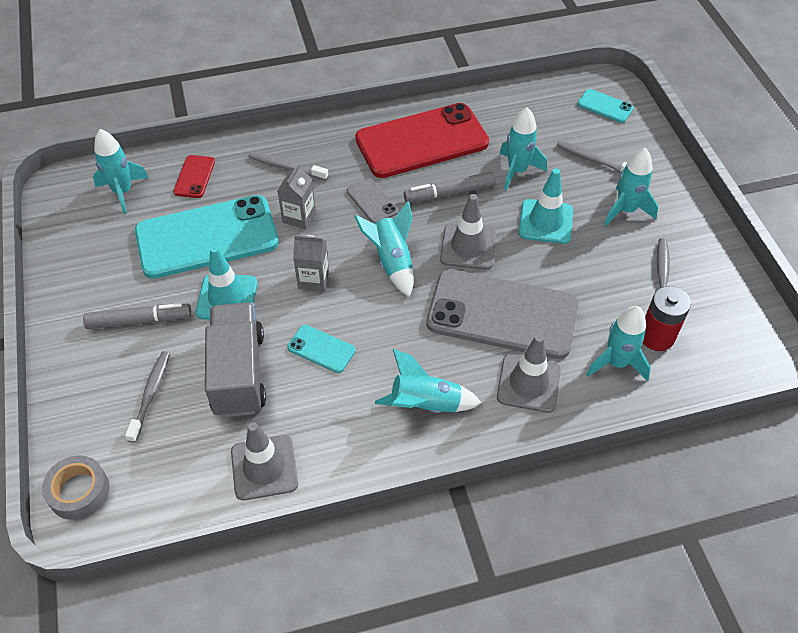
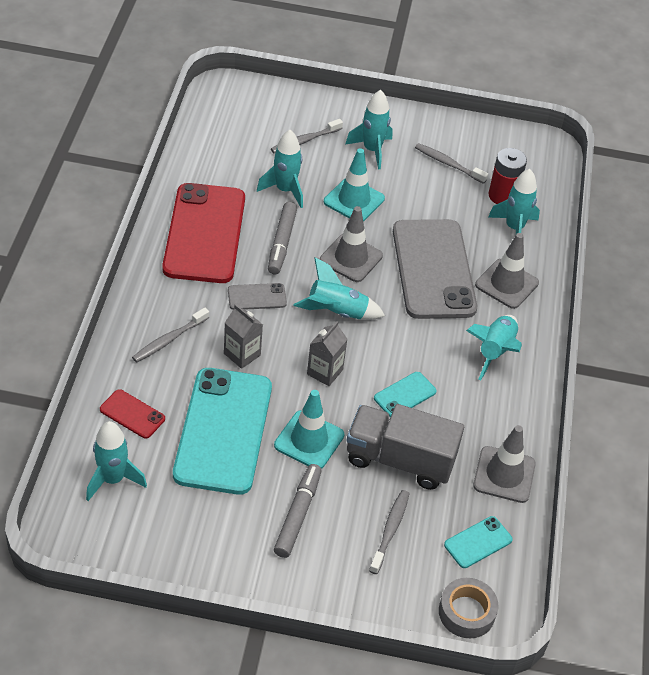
camera: 70 degrees left, 5 degrees down
grey toothbrush [125,351,170,443] -> grey toothbrush turned 75 degrees clockwise [369,490,410,574]
grey phone [426,269,579,359] -> grey phone turned 45 degrees counterclockwise [393,219,477,319]
turquoise phone [578,89,634,123] -> turquoise phone moved to [444,516,513,568]

